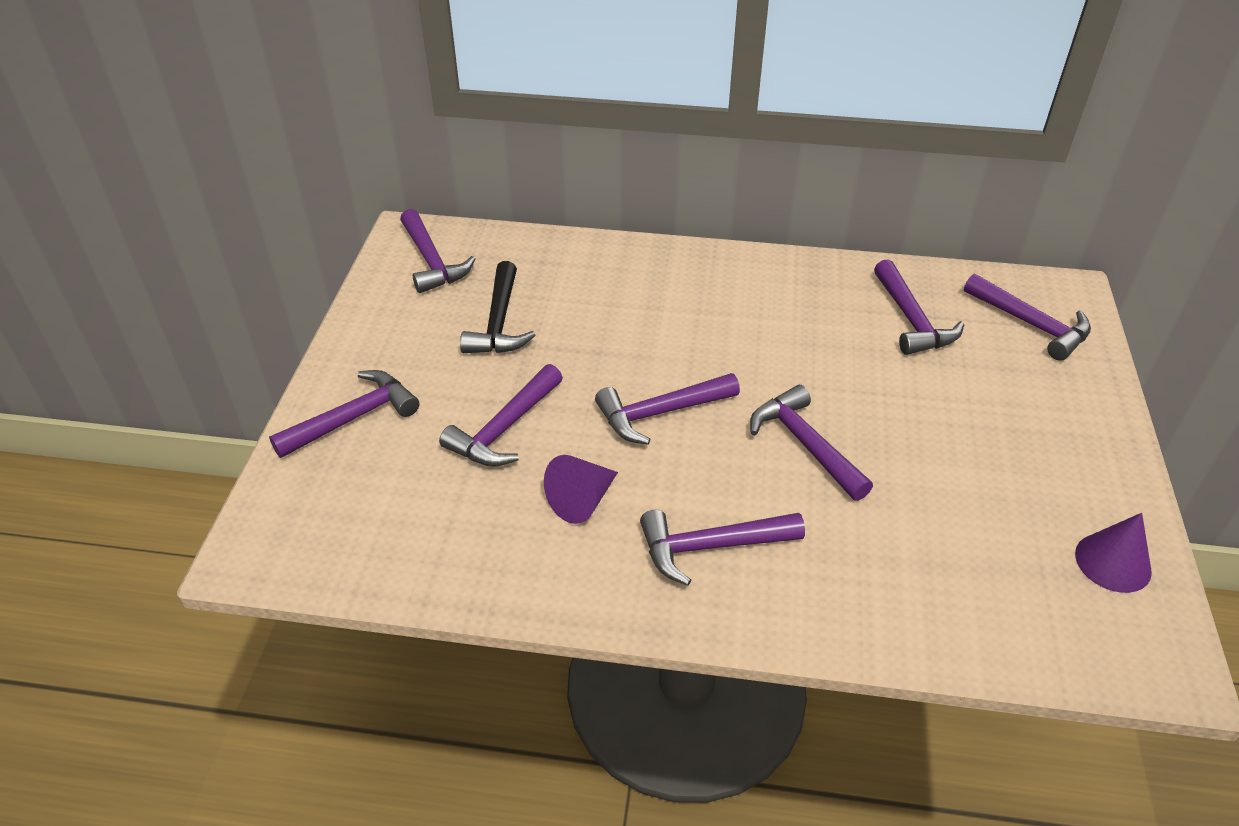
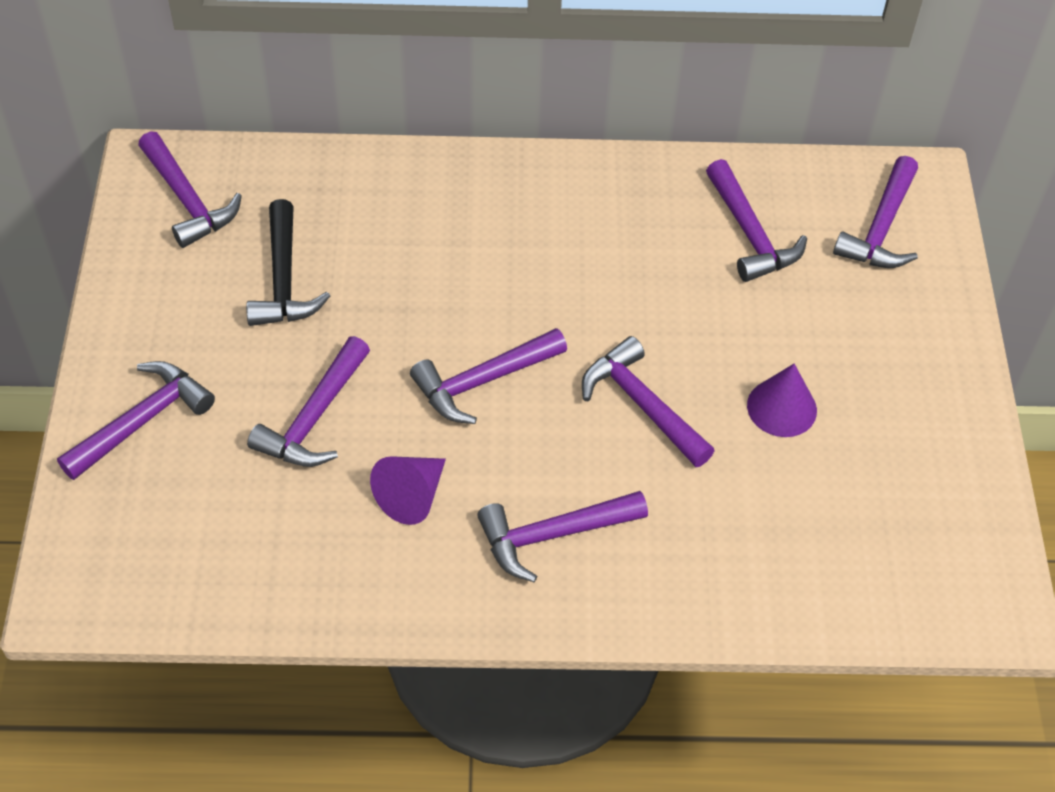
camera: 10 degrees left, 10 degrees up
purple hammer [964,273,1091,361] -> purple hammer turned 75 degrees clockwise [833,156,918,268]
purple cone [1075,513,1152,593] -> purple cone moved to [747,364,817,437]

